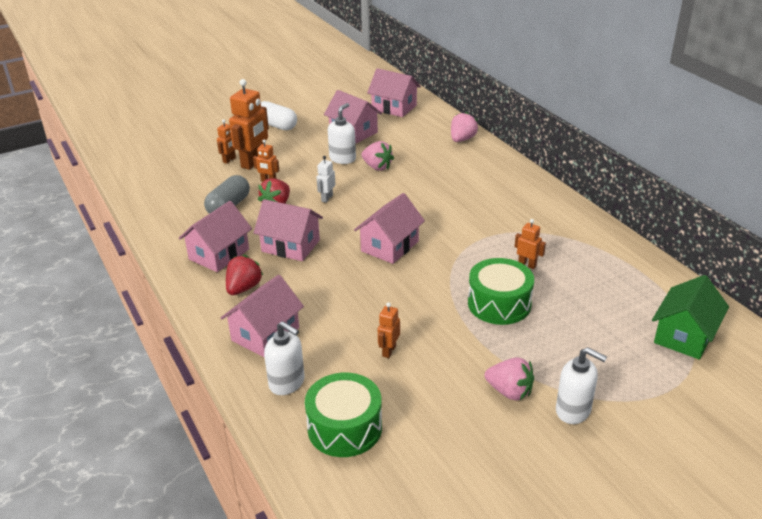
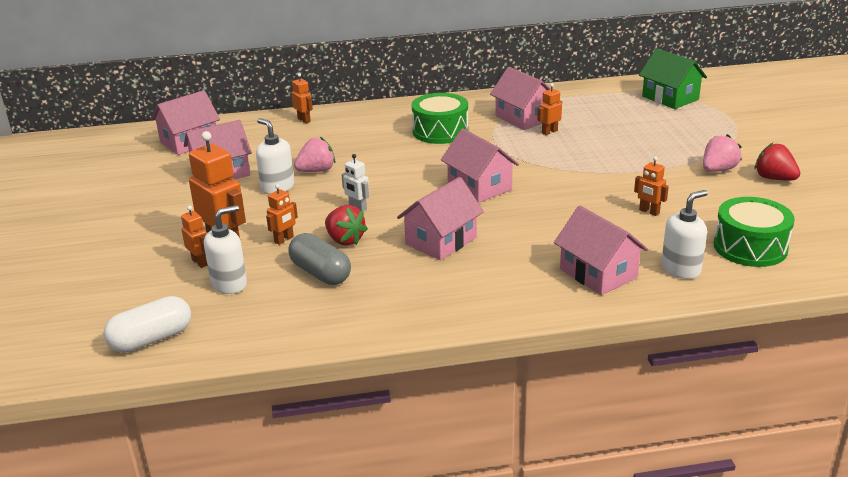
camera: 70 degrees left, 5 degrees down
pink house [179,201,252,272] -> pink house moved to [490,67,550,130]
red strawberry [226,255,264,295] -> red strawberry moved to [755,142,800,180]
white capsule [261,101,297,130] -> white capsule moved to [104,296,191,353]
pink strawberry [451,112,478,142] -> orange robot [292,73,313,123]
green drum [468,258,534,325] -> green drum moved to [412,93,468,144]
white soap dispenser [556,347,607,424] -> white soap dispenser moved to [204,205,247,294]

